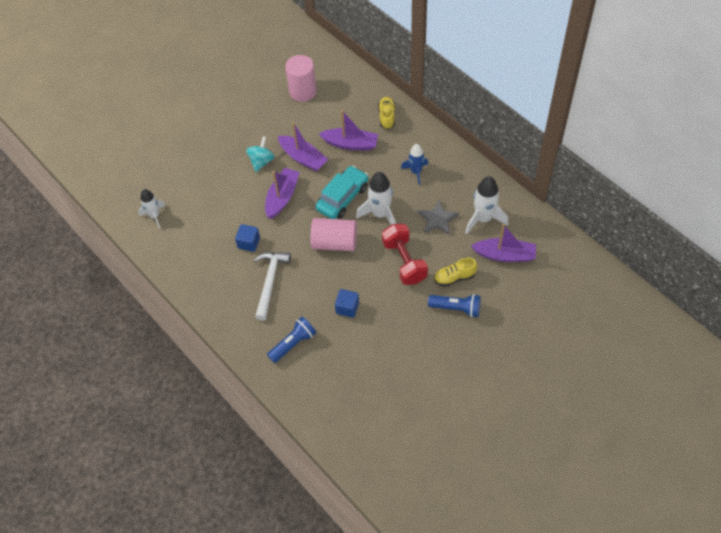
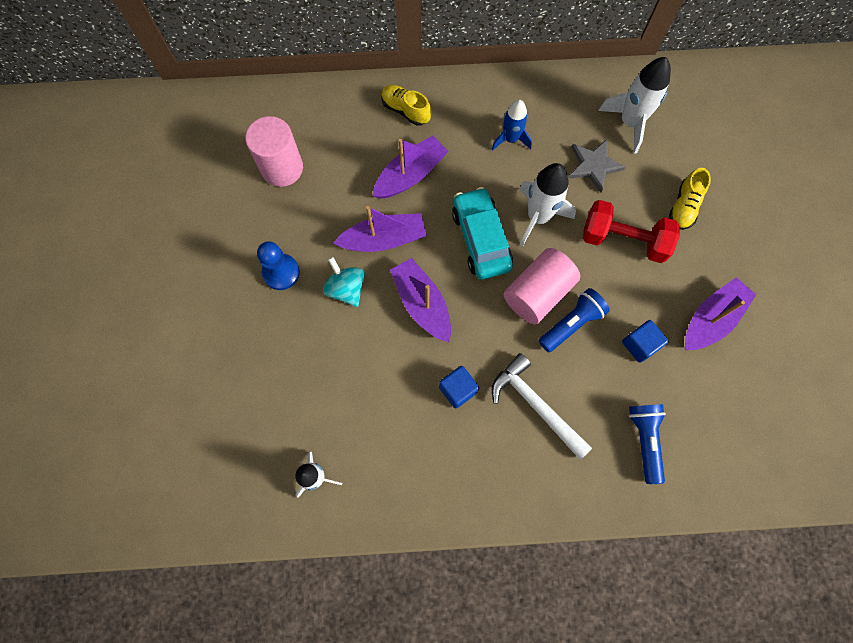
camera: 55 degrees left, 15 degrees up
blue flashlight [428,294,481,317] -> blue flashlight moved to [539,288,610,352]
purple boat [471,224,536,262] -> purple boat moved to [685,278,756,350]
none -> blue pawn [257,241,300,290]

